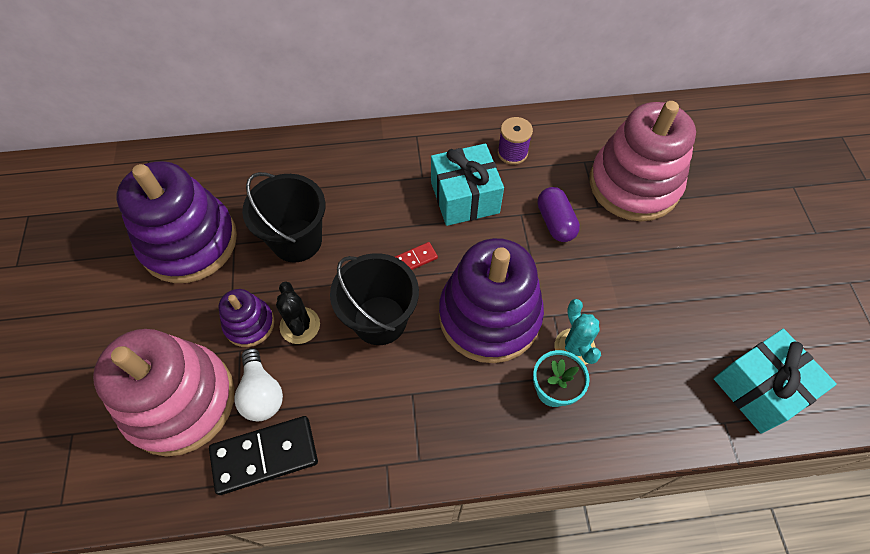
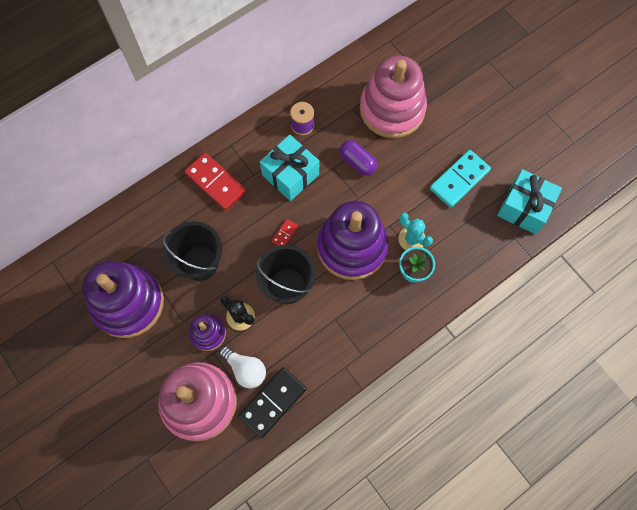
camera: 30 degrees left, 10 degrees up
none -> red domino [184,153,246,211]
none -> turquoise domino [430,150,491,208]

